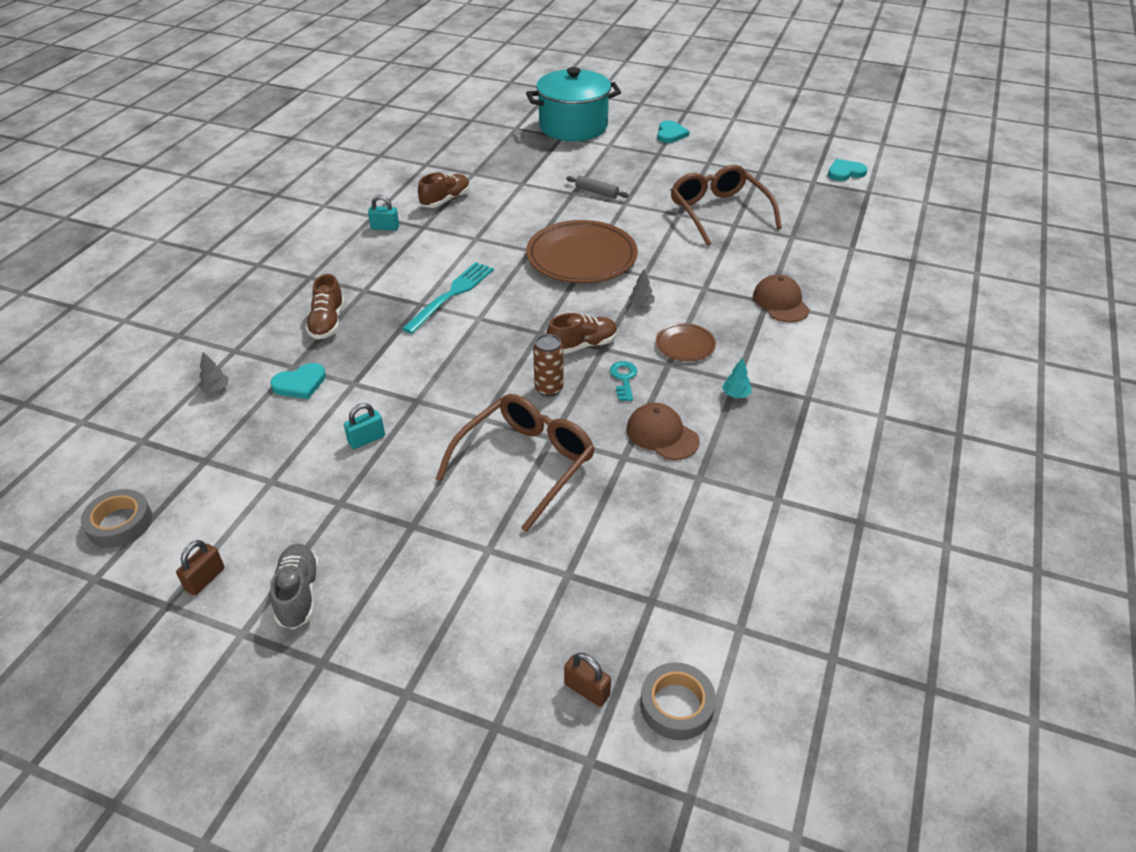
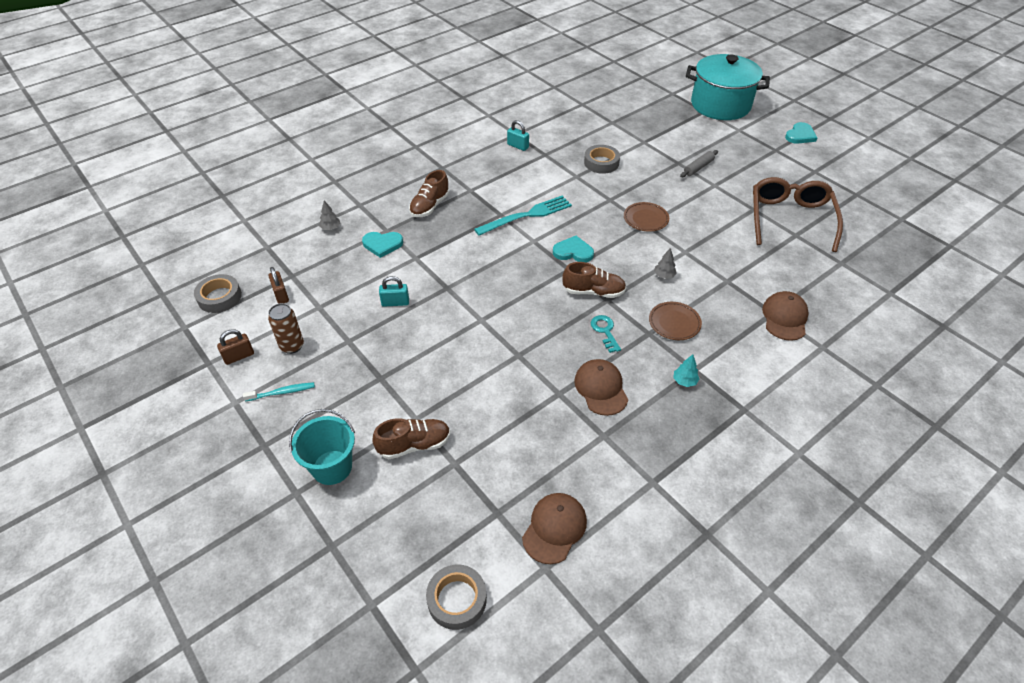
camera: 30 degrees right, 5 degrees up
grey shoe [270,544,319,629] -> turquoise toothbrush [243,382,315,401]
brown shoe [418,173,470,208] -> brown shoe moved to [372,418,450,459]
brown glasses [436,394,595,532] -> none
brown plate [526,220,638,283] -> brown plate [624,202,669,232], size x0.48
brown can [533,334,564,397] -> brown can moved to [268,303,304,354]
brown padlock [564,653,611,707] -> brown padlock moved to [269,267,289,304]
grey rolling pin [566,175,629,198] -> grey rolling pin turned 75 degrees clockwise [680,150,718,177]
turquoise key [610,361,637,401] -> turquoise key turned 45 degrees counterclockwise [591,315,621,353]
turquoise heart [828,159,867,181] -> turquoise heart moved to [553,236,594,262]
none -> turquoise bucket [289,409,355,485]
none -> brown cap [522,493,587,564]
none -> grey tape [584,145,620,174]

